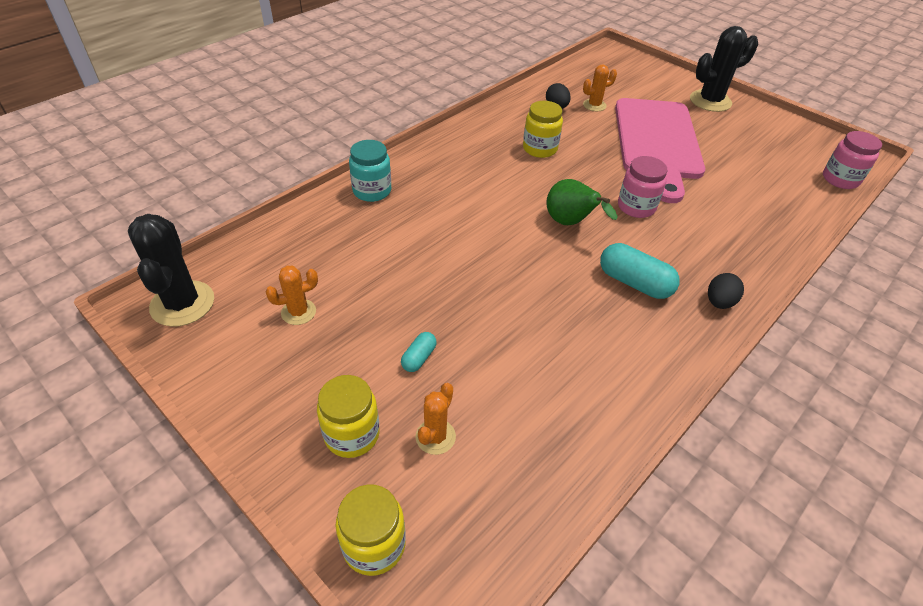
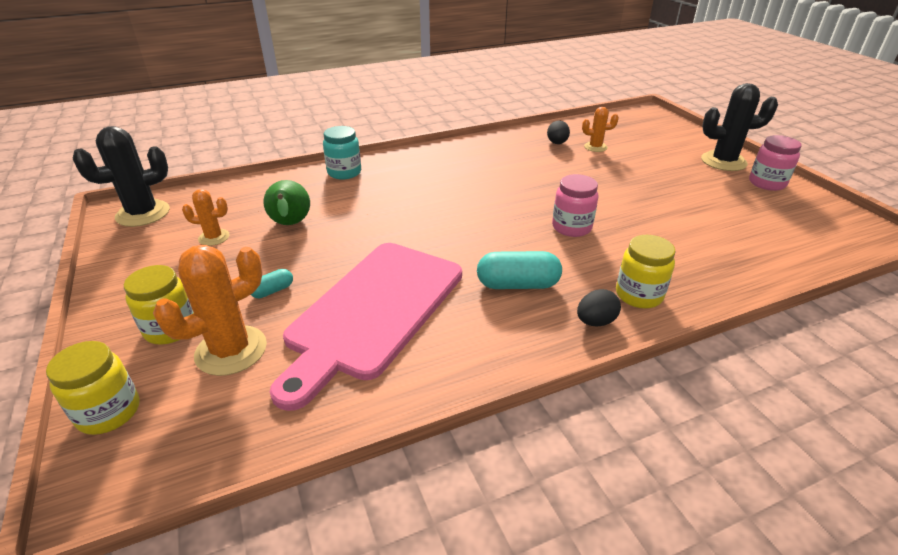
camera: 25 degrees right, 10 degrees down
black cactus [128,214,214,327] -> black cactus turned 45 degrees clockwise [73,126,170,227]
orange cactus [415,383,456,455] -> orange cactus [153,245,267,376], size x1.80
yellow jar [523,101,563,158] -> yellow jar moved to [616,235,676,309]
green pear [546,179,618,225] -> green pear moved to [264,180,310,225]
turquoise capsule [600,243,680,299] -> turquoise capsule turned 60 degrees counterclockwise [477,251,562,289]
pink cutting board [615,98,705,203] -> pink cutting board moved to [270,243,462,411]
pink jar [823,131,882,189] -> pink jar moved to [749,135,802,191]

